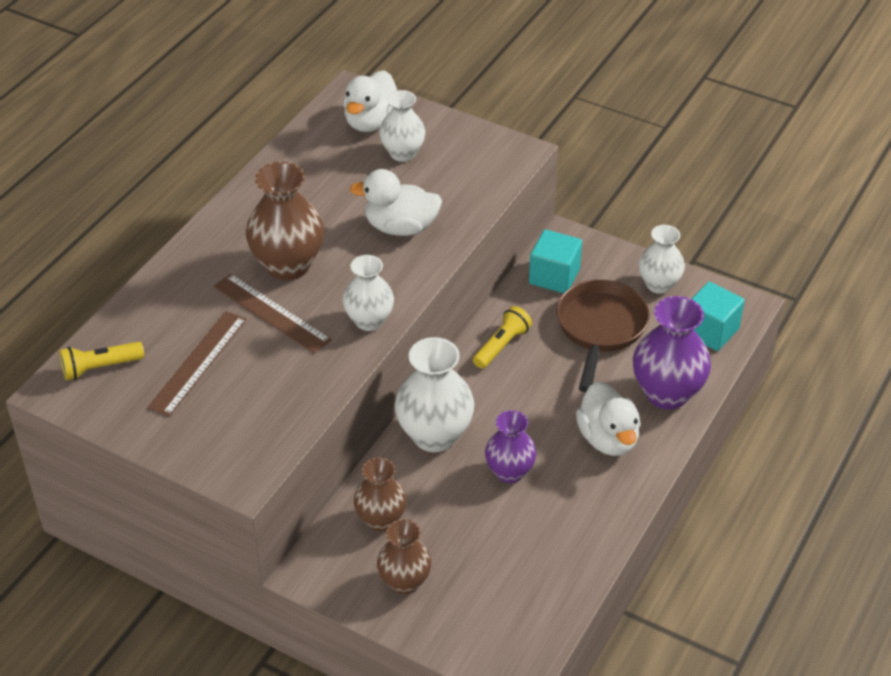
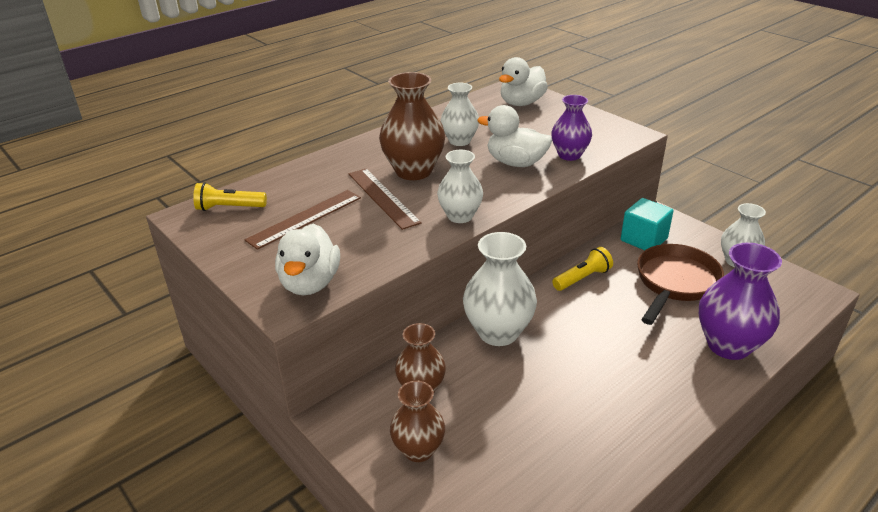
camera: 20 degrees right, 10 degrees down
white vase [379,90,425,162] -> white vase moved to [441,83,479,146]
purple vase [485,410,536,483] -> purple vase moved to [551,95,592,161]
white duck [576,381,641,456] -> white duck moved to [275,224,340,295]
turquoise cube [692,282,745,351] -> none

